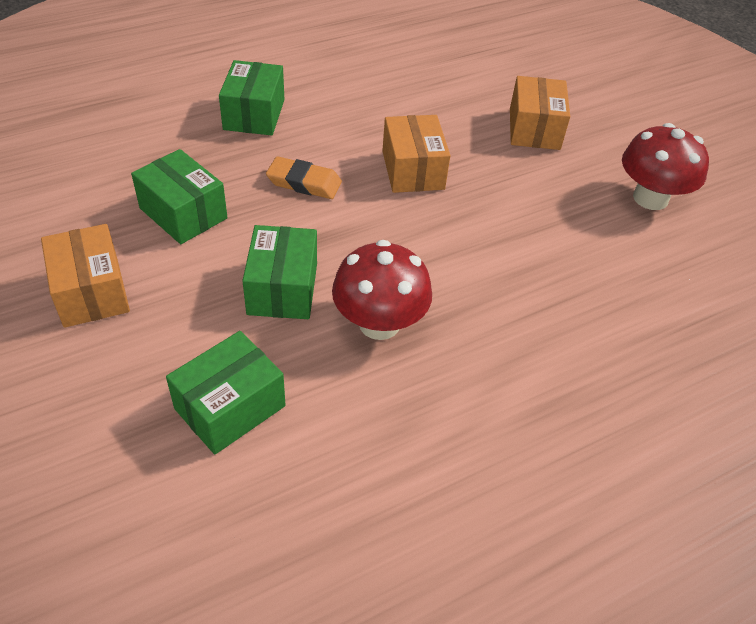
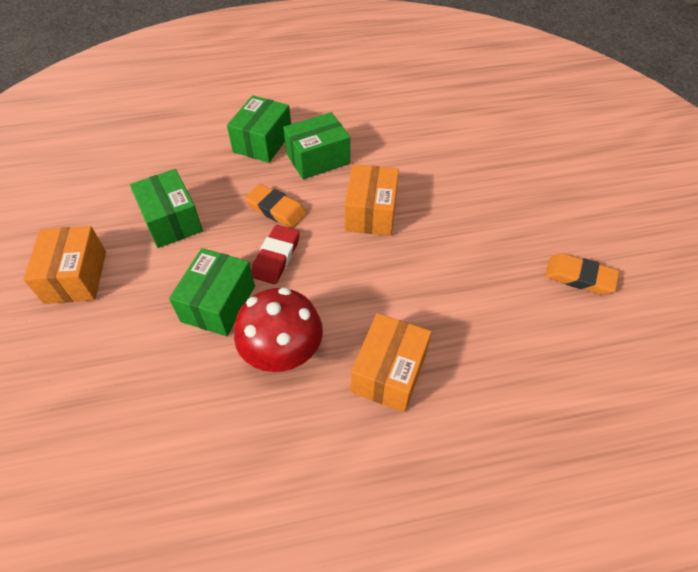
camera: 20 degrees right, 5 degrees up
green box [166,331,285,455] -> green box moved to [283,112,350,179]
orange box [510,76,570,150] -> orange box moved to [351,313,432,412]
red mushroom [622,123,709,210] -> orange eraser [545,253,619,295]
none -> red eraser [252,225,300,284]

